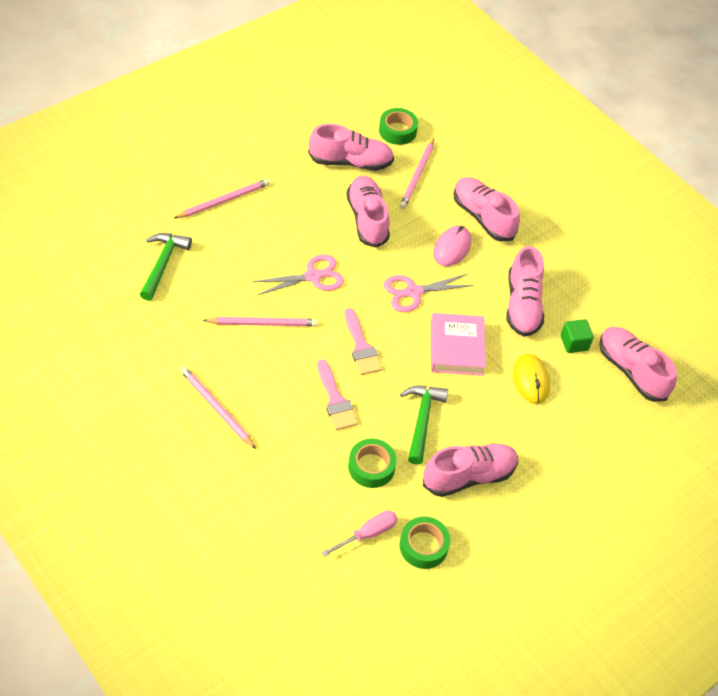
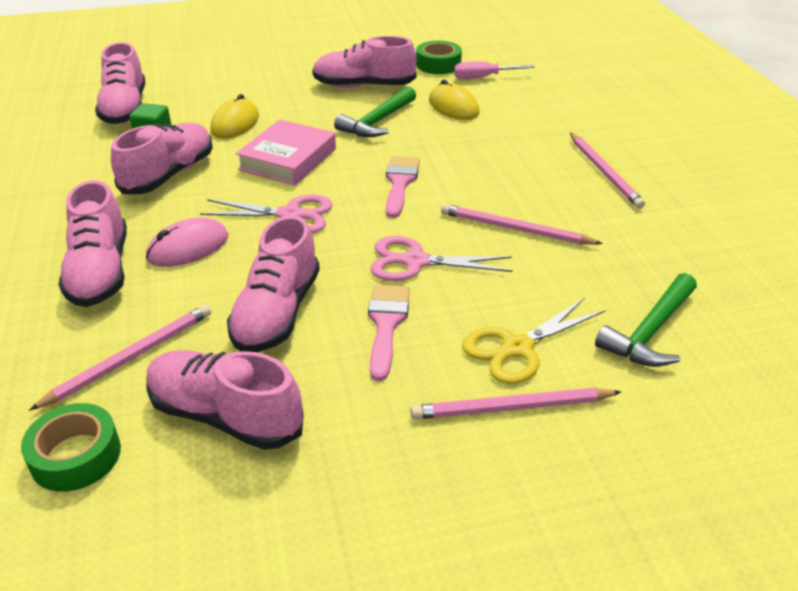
camera: 150 degrees left, 15 degrees down
pink brush [317,359,358,430] -> pink brush moved to [368,285,410,381]
green tape [348,438,397,488] -> yellow mouse [429,80,479,120]
none -> yellow scissors [462,298,605,384]

